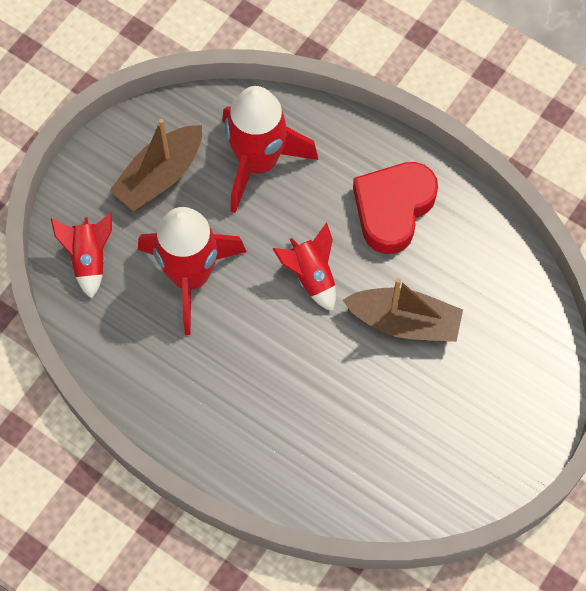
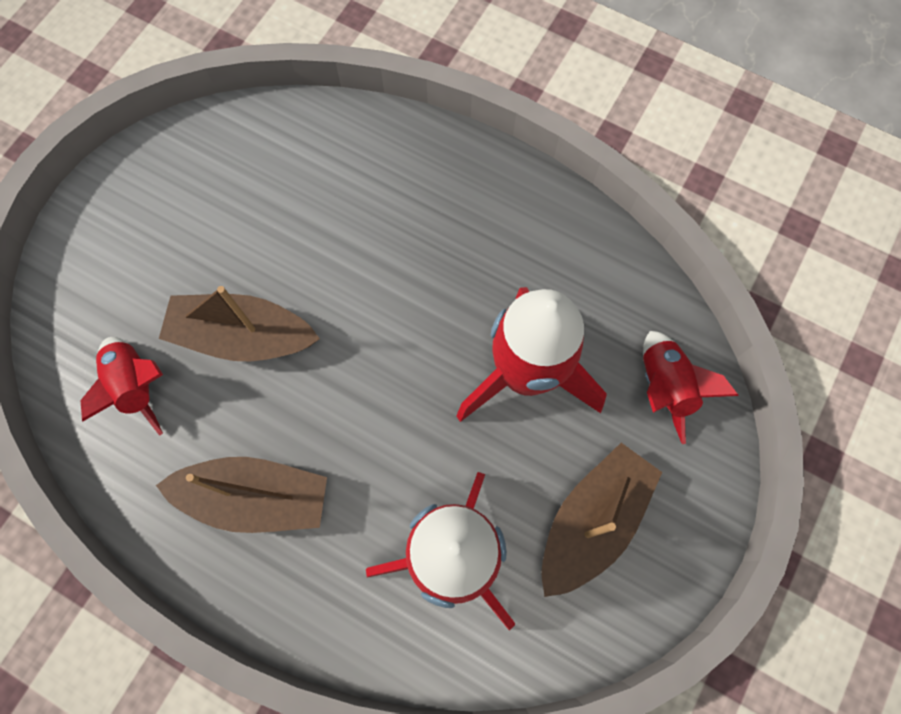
camera: 175 degrees right, 5 degrees up
red rocket [273,222,336,312] -> red rocket moved to [80,337,163,436]
red heart [353,162,438,254] -> brown boat [156,457,327,533]

